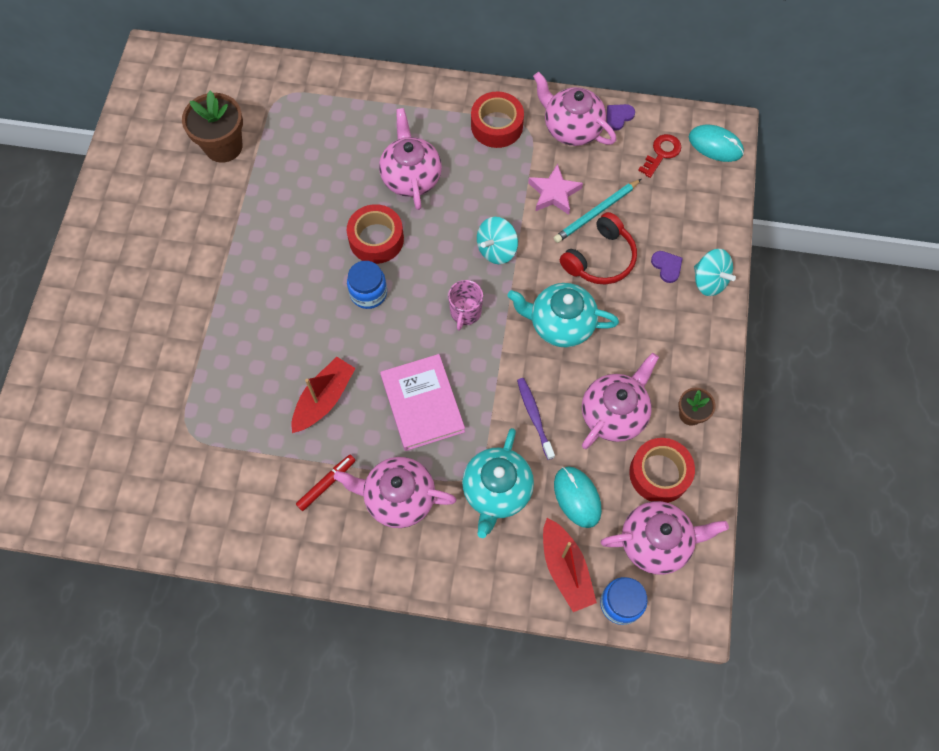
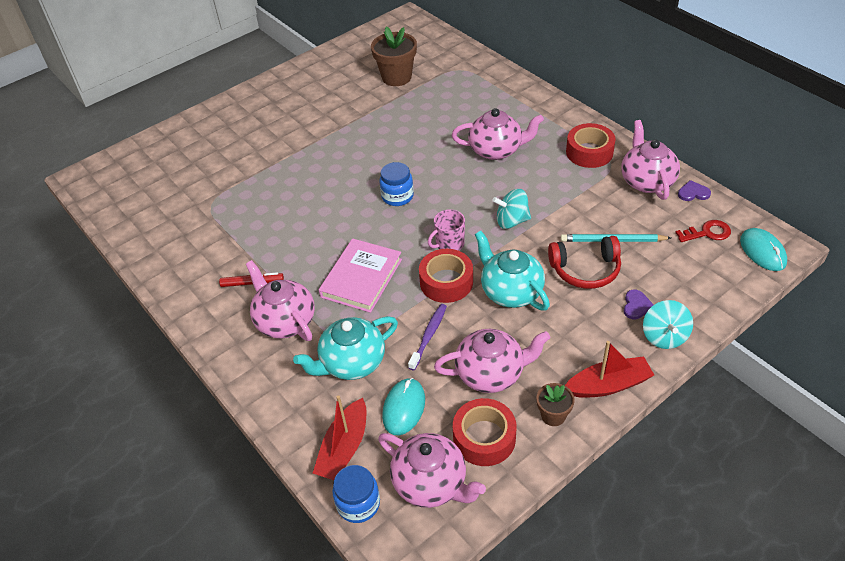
camera: 45 degrees right, 20 degrees down
red boat [292,357,356,433] -> red boat moved to [565,341,654,398]
red tape [347,204,404,264] -> red tape moved to [419,249,473,303]
pink teapot [379,108,442,210] -> pink teapot turned 60 degrees clockwise [452,108,544,160]
pink star [528,164,583,215] -> none

